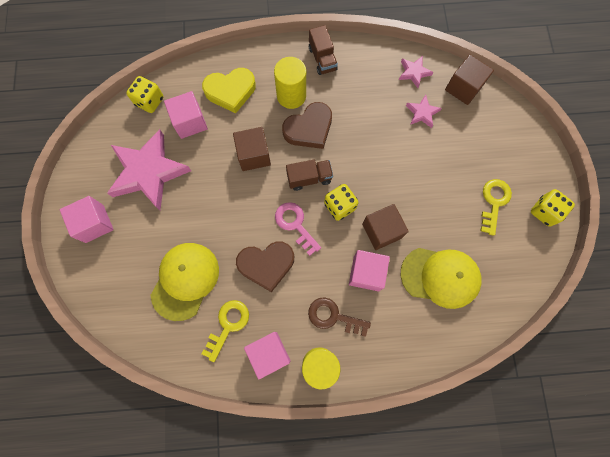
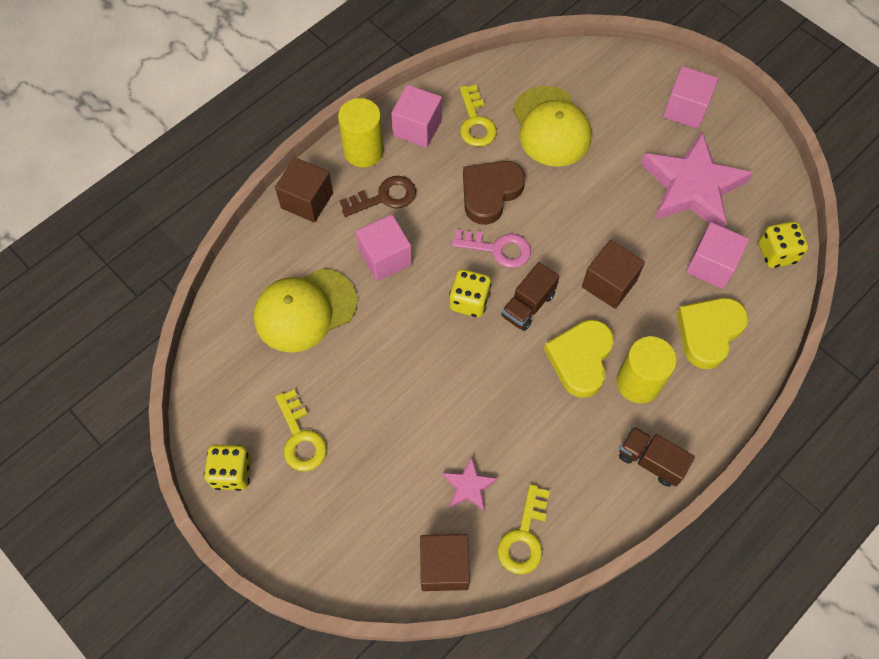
camera: 140 degrees right, 10 degrees down
brown heart [282,102,332,149] -> yellow heart [544,319,614,398]
brown cube [362,204,409,250] -> brown cube moved to [275,157,333,222]
pink star [399,56,433,88] -> yellow key [498,484,550,574]

